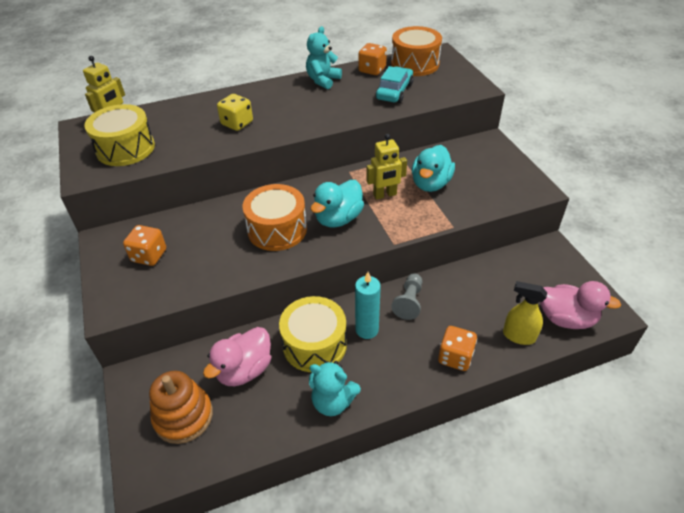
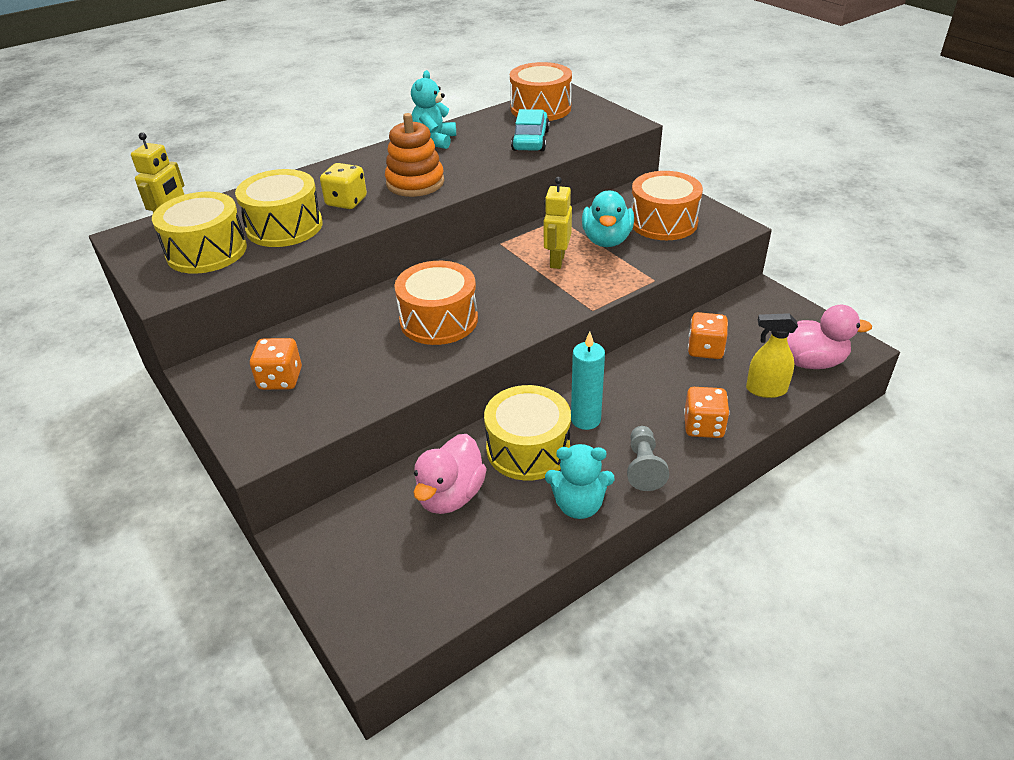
camera: 15 degrees left, 5 degrees down
orange stacking toy [149,371,213,444] -> orange stacking toy moved to [385,113,444,197]
turquoise duck [311,180,364,227] -> none
orange dice [358,43,387,75] -> orange dice moved to [688,312,728,359]
yellow robot [366,134,407,200] -> yellow robot turned 135 degrees clockwise [544,177,572,269]
grey pawn [391,273,422,320] -> grey pawn moved to [627,426,669,491]
none -> yellow drum [235,169,323,247]
none -> orange drum [631,171,703,240]

